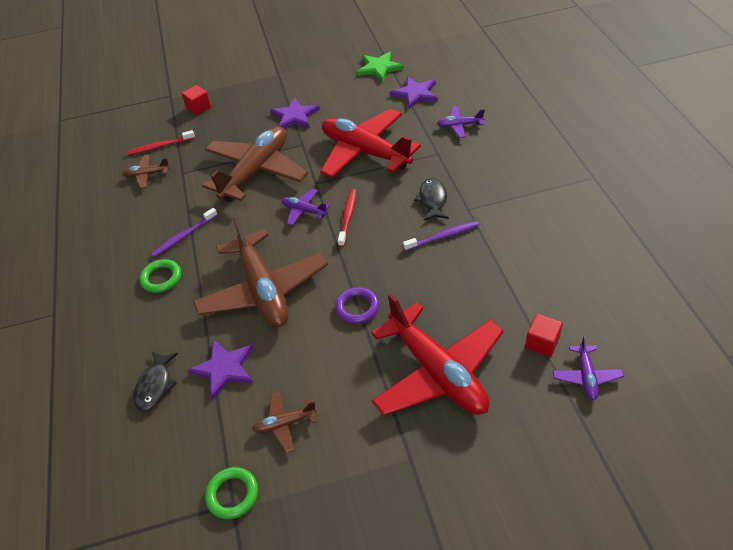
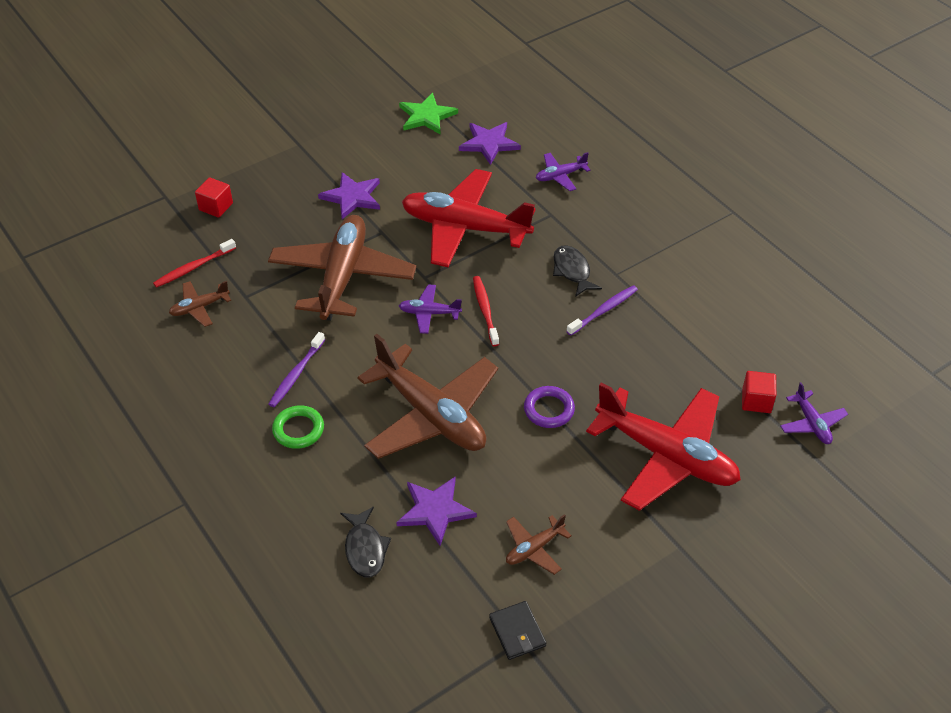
camera: 25 degrees left, 0 degrees up
green ring [205,467,258,519] -> black wallet [489,601,546,660]

